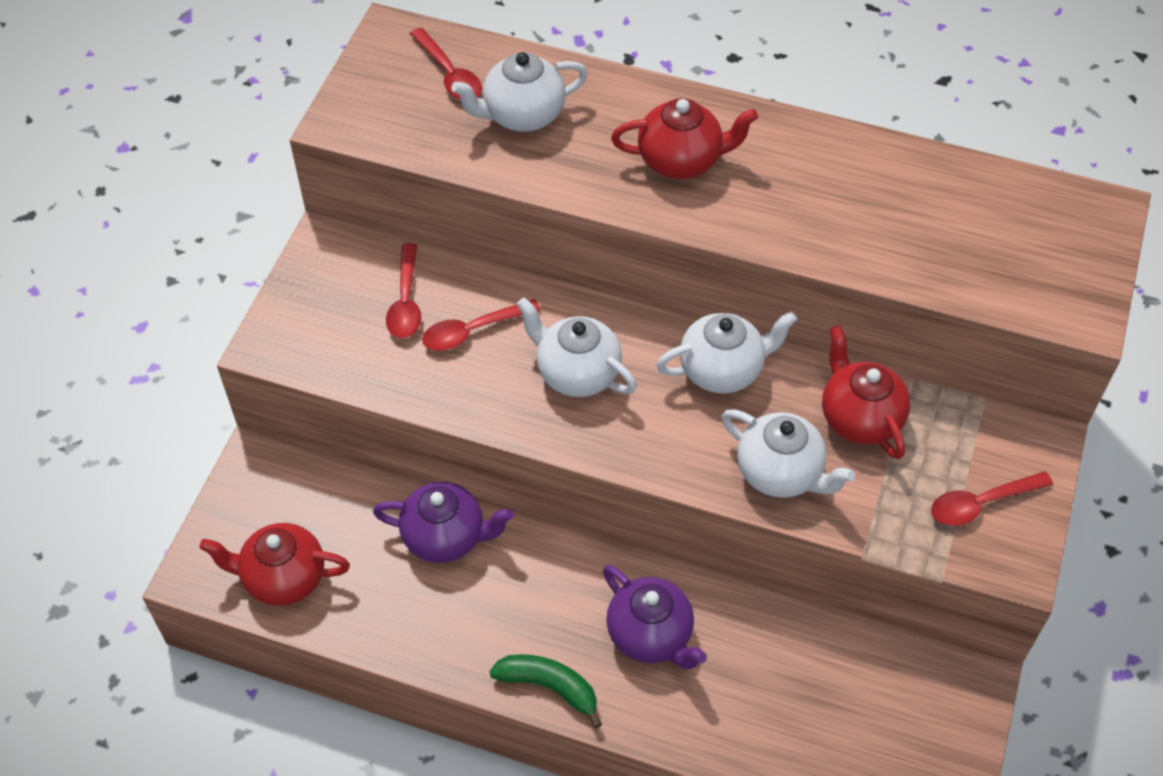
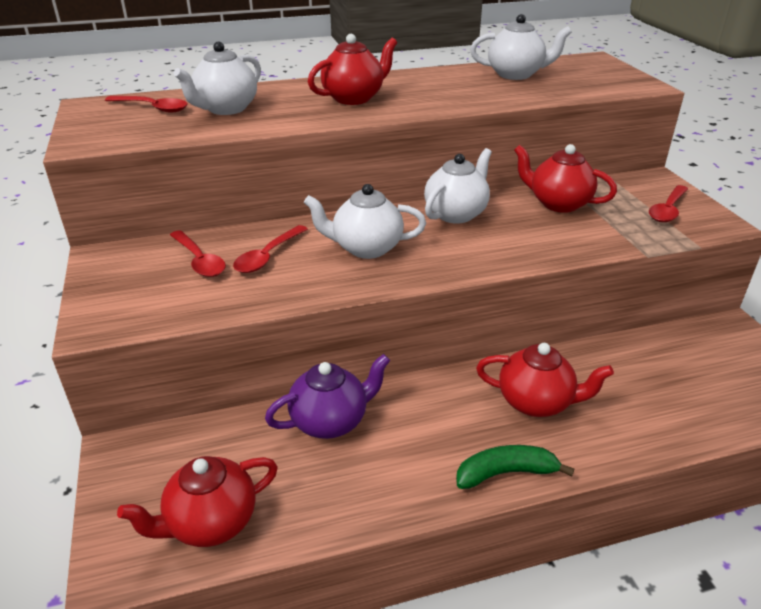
camera: 35 degrees left, 20 degrees down
purple teapot [603,565,707,669] -> red teapot [476,343,614,417]
white teapot [722,409,855,498] -> white teapot moved to [470,14,572,80]

